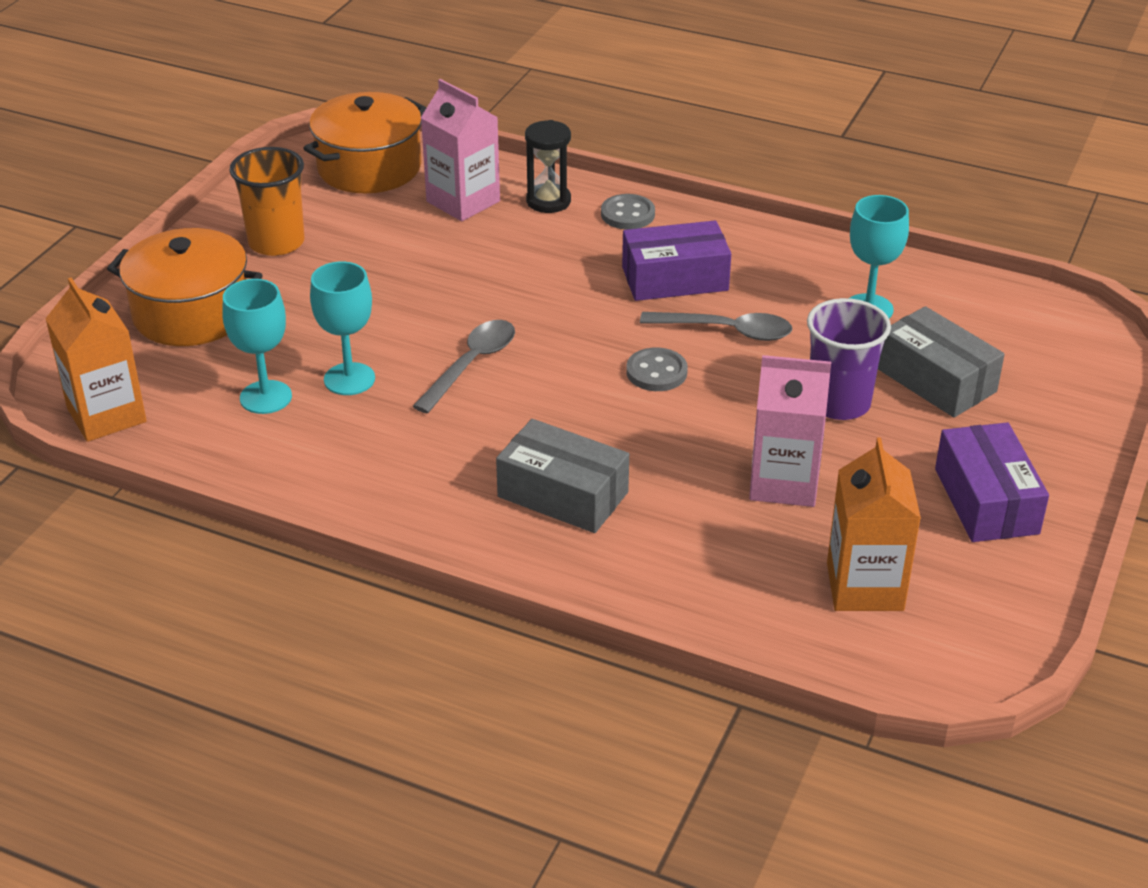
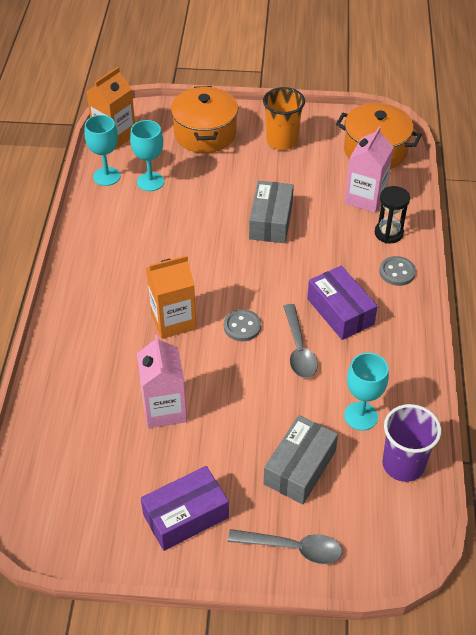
camera: 70 degrees right, 10 degrees up
turquoise goblet [310,261,375,395] -> turquoise goblet moved to [85,115,121,186]
grey spoon [413,320,515,414] -> grey spoon moved to [228,529,342,564]
grey box [496,419,629,533] -> grey box moved to [249,181,294,243]
purple cup [807,298,891,420] -> purple cup moved to [382,404,441,482]
orange carton [827,438,921,611] -> orange carton moved to [146,255,196,339]

